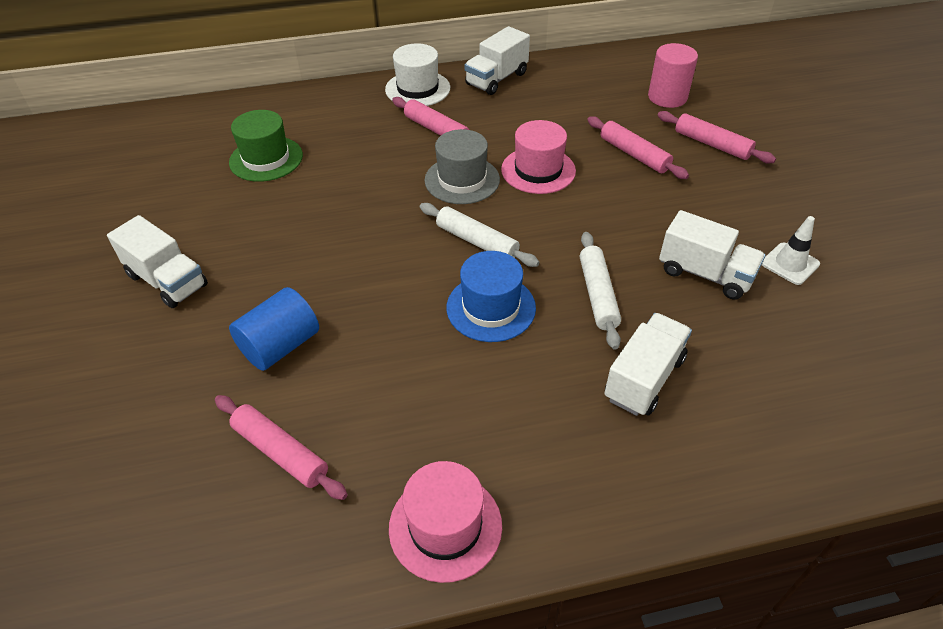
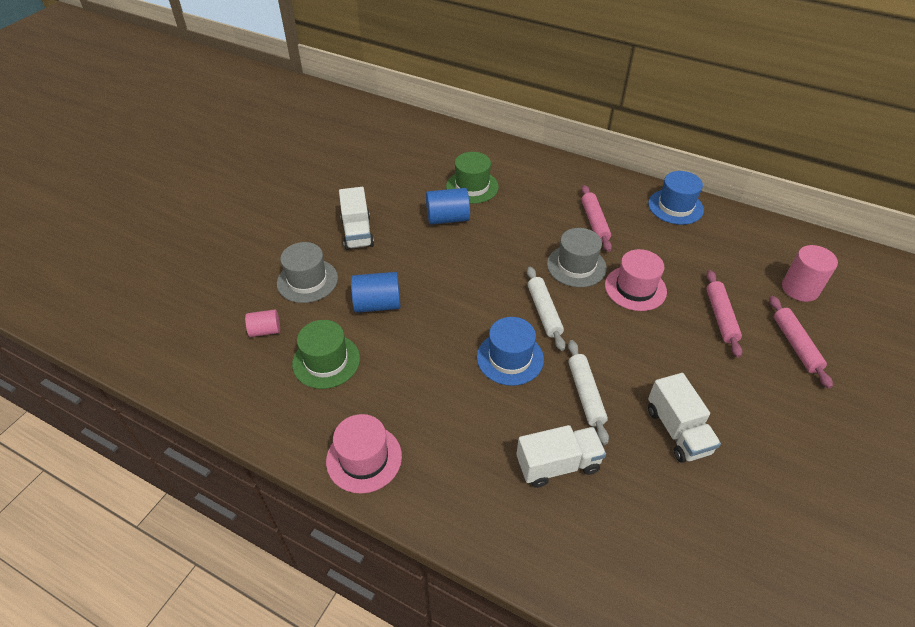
camera: 40 degrees right, 0 degrees up
pink rolling pin [215,395,348,500] -> green hat [292,320,360,389]
white hat [385,43,450,106] -> none
white truck [465,26,530,95] -> blue hat [648,171,704,225]
white rolling pin [580,232,621,350] -> white rolling pin turned 45 degrees counterclockwise [568,340,609,445]
white traffic cone [762,216,820,285] -> none
none -> pink cylinder [245,309,280,337]
none -> grey hat [277,242,338,303]
none -> blue cylinder [426,188,470,225]

